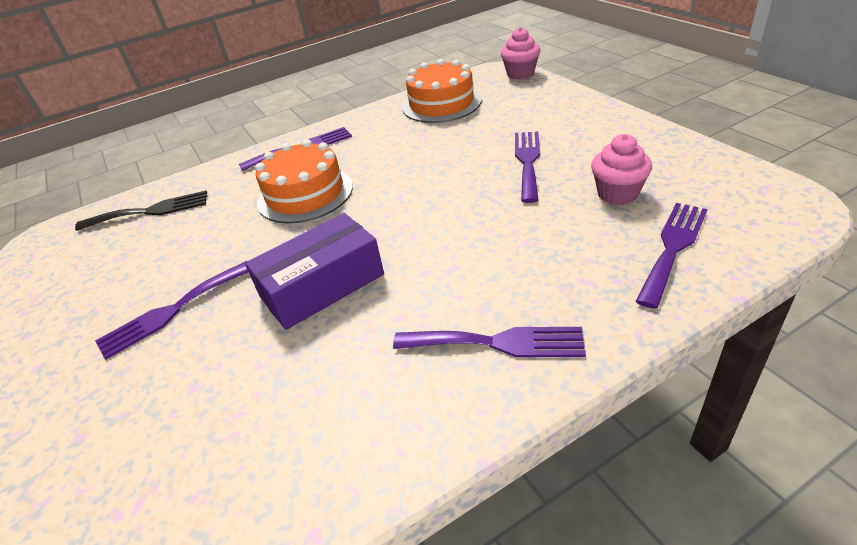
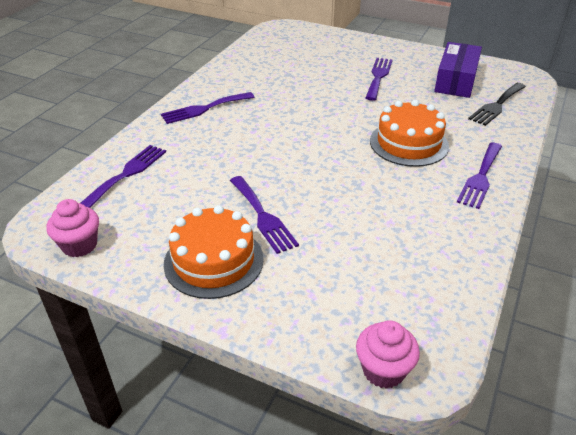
camera: 140 degrees right, 0 degrees up
purple box [245,213,384,330] -> purple box moved to [434,42,482,98]
orange cake [402,59,481,123] -> orange cake moved to [164,205,264,299]
pink cupcake [591,134,652,205] -> pink cupcake moved to [46,199,99,257]
purple fork [635,203,708,309] -> purple fork turned 150 degrees counterclockwise [80,145,166,208]

